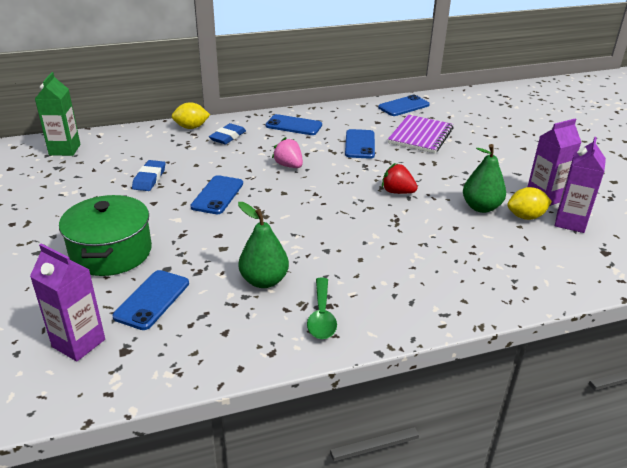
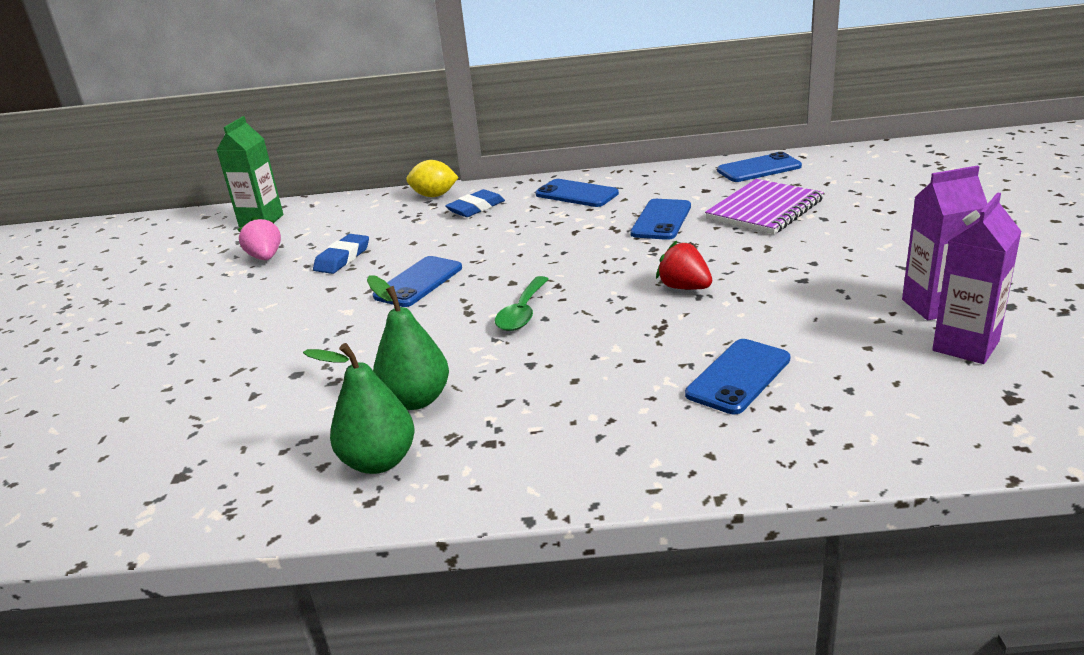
camera: 20 degrees right, 5 degrees down
purple carton [30,243,105,361] -> none
green pot [59,195,152,276] -> none
blue phone [113,270,189,330] -> blue phone moved to [685,339,791,414]
pink strawberry [272,137,303,168] -> pink strawberry moved to [237,216,281,260]
green spoon [307,278,337,339] -> green spoon moved to [495,276,549,331]
green pear [463,144,506,213] -> green pear moved to [303,343,415,474]
yellow lemon [507,187,552,220] -> none

